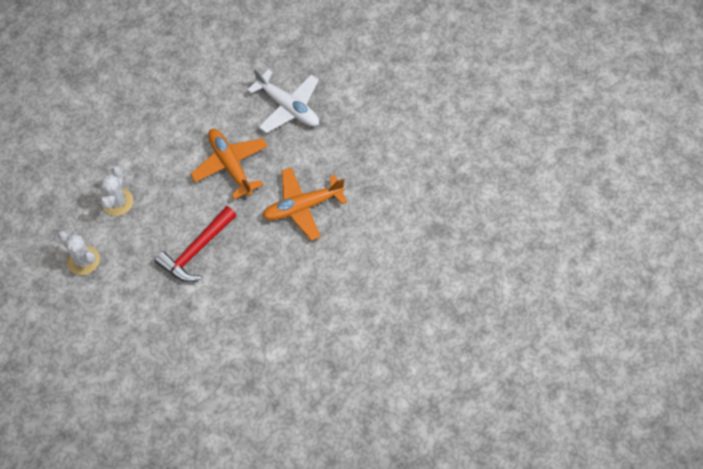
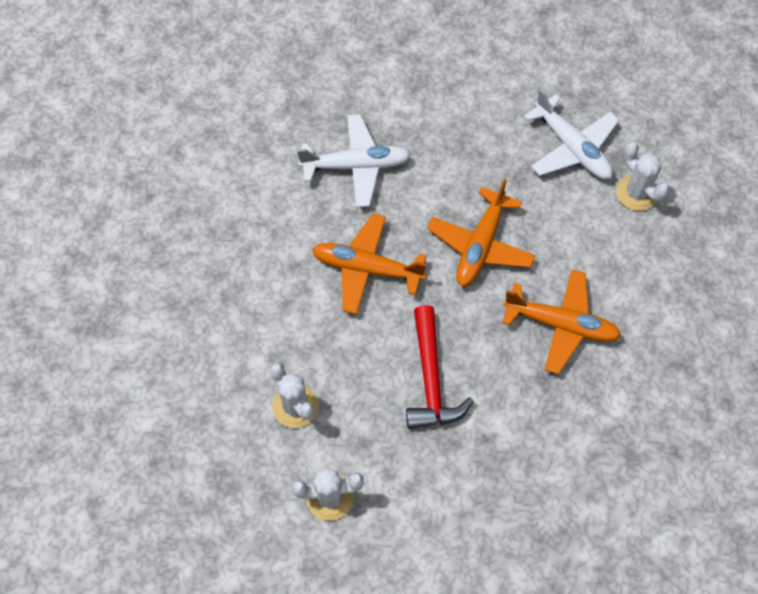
camera: 45 degrees left, 0 degrees up
none -> orange plane [503,269,621,374]
none -> white plane [524,89,619,179]
none -> white cactus [616,142,670,211]

